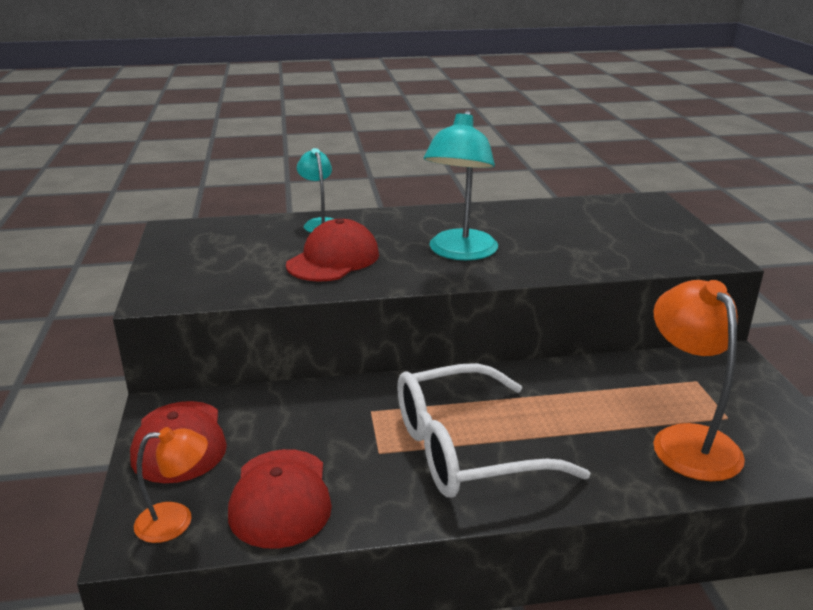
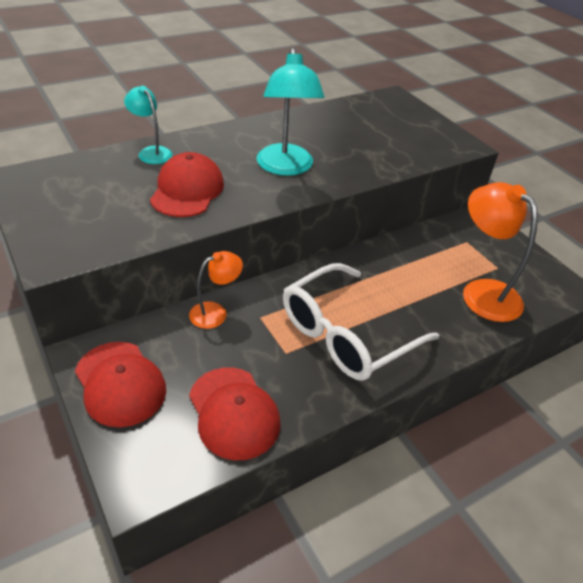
camera: 25 degrees left, 15 degrees up
orange lamp [134,427,208,543] -> orange lamp moved to [189,251,243,329]

